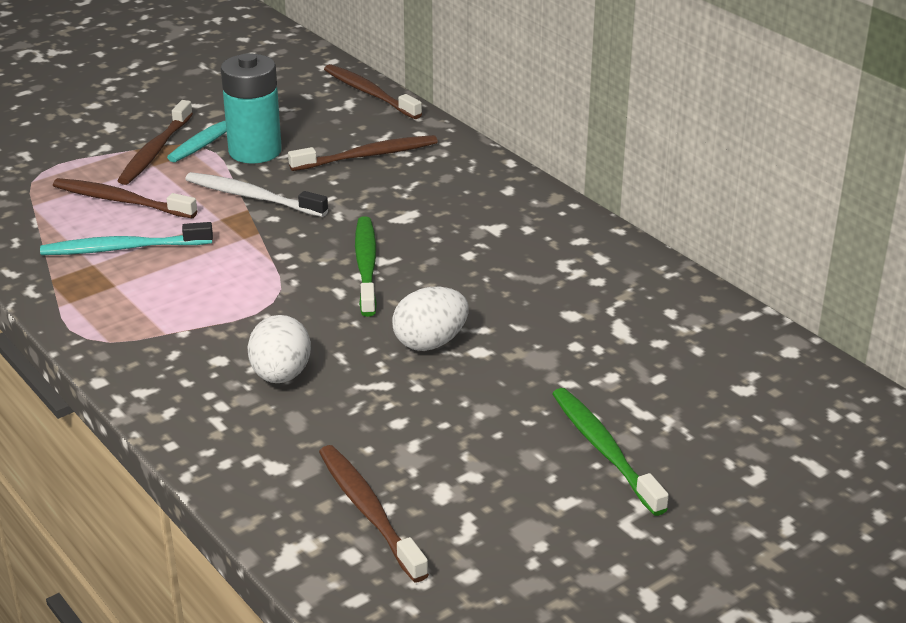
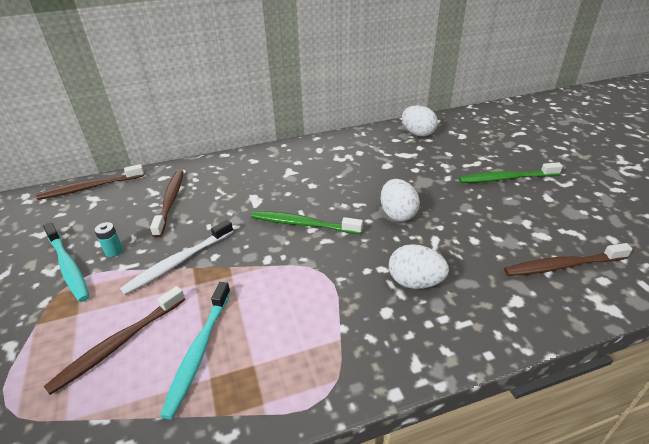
camera: 70 degrees left, 5 degrees up
brown toothbrush [117,100,193,185] -> none
turquoise battery [221,53,282,163] -> turquoise battery [94,222,123,257], size x0.42
none -> white egg [402,105,438,137]

